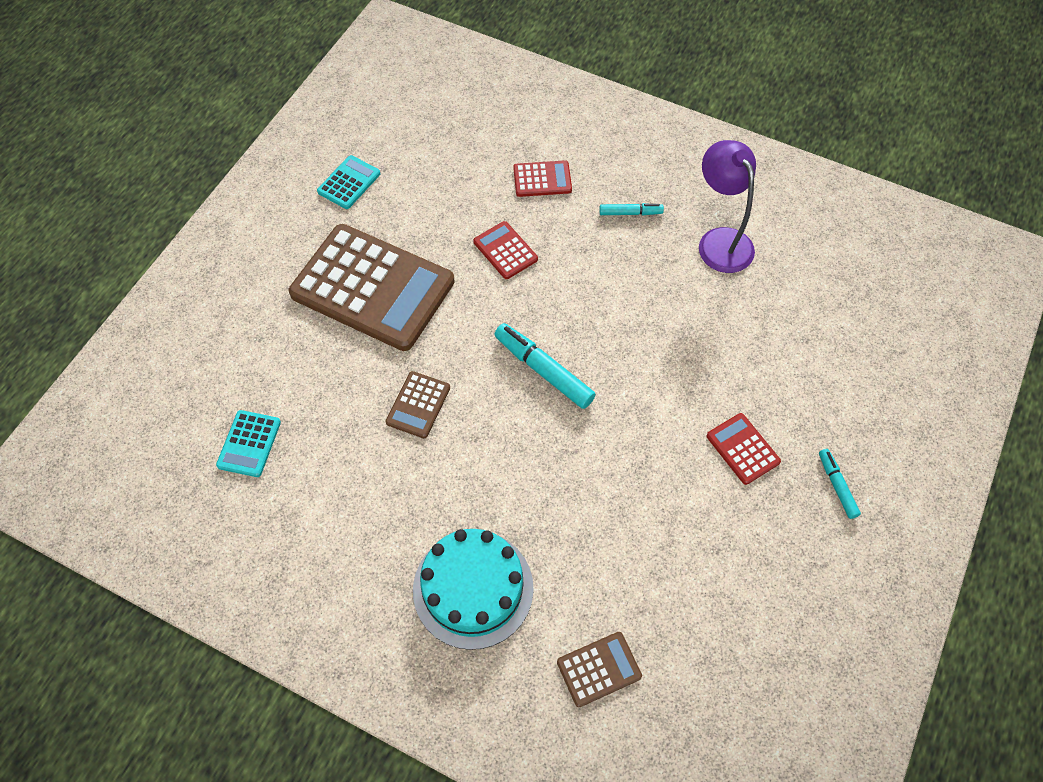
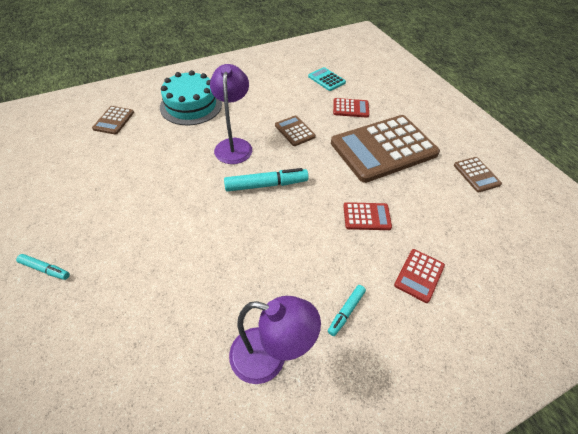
camera: 125 degrees right, 10 degrees down
turquoise calculator [317,155,380,209] -> brown calculator [454,157,502,192]
red calculator [706,413,781,485] -> red calculator moved to [333,98,369,118]
none -> purple lamp [210,64,252,164]

